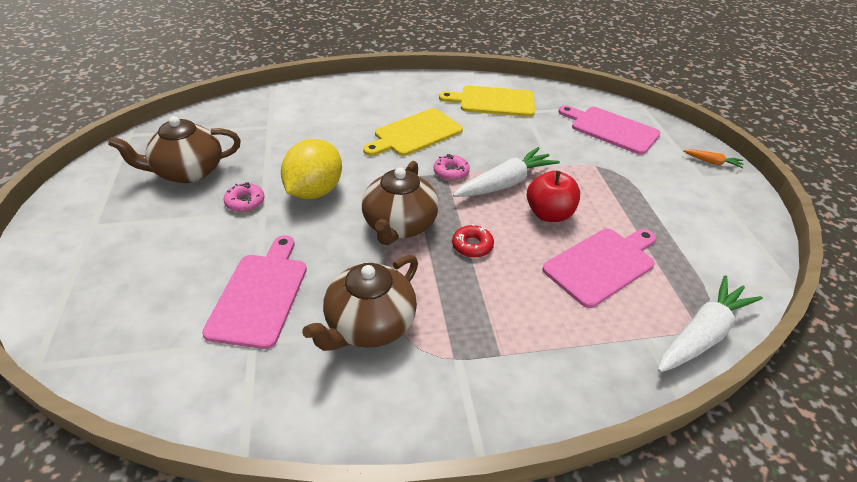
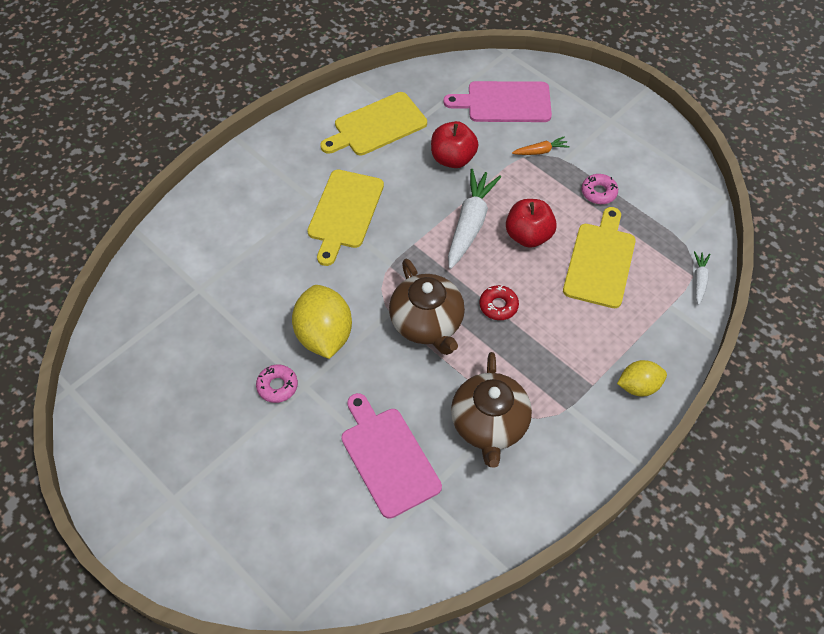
camera: 35 degrees left, 15 degrees up
brown teapot [108,116,241,183] -> none
pink donut [434,154,470,181] -> pink donut moved to [582,174,618,204]
pink cutting board [542,229,656,308] -> yellow cutting board [563,207,636,308]
white carrot [658,275,763,373] -> white carrot [694,251,710,305], size x0.49
orange carrot [683,149,744,168] -> orange carrot moved to [512,136,570,155]
none -> red apple [431,121,478,168]
none -> yellow lemon [617,360,667,397]

